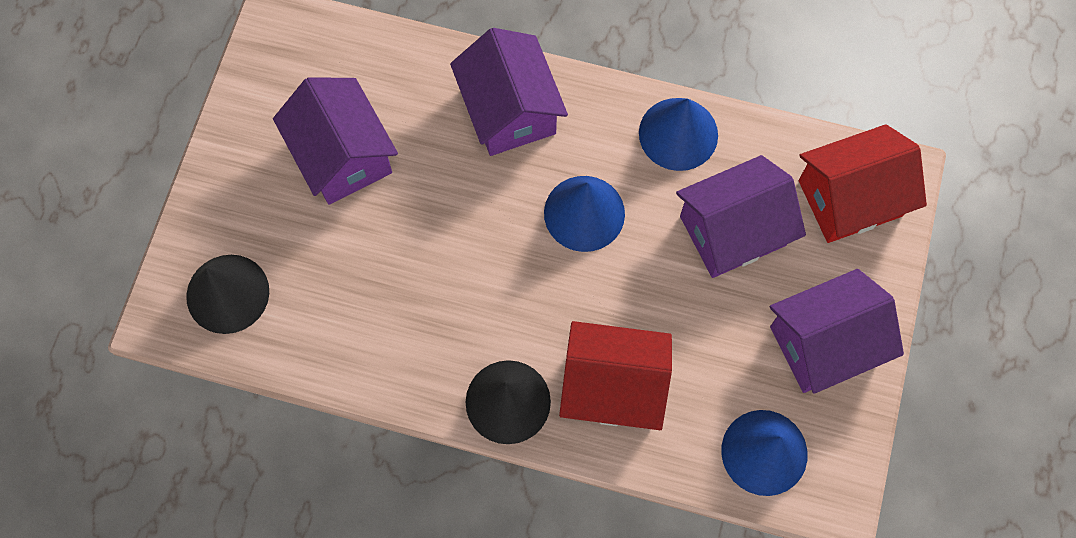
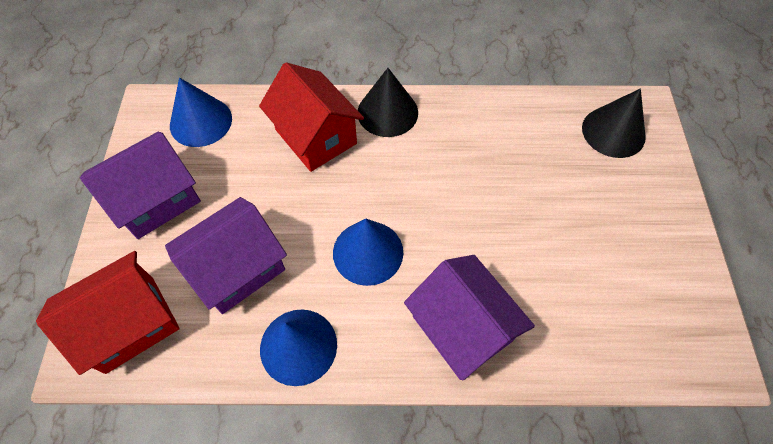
camera: 165 degrees right, 10 degrees down
purple house [273,77,398,205] -> none
red house [559,321,672,430] -> red house turned 60 degrees clockwise [259,62,364,172]

